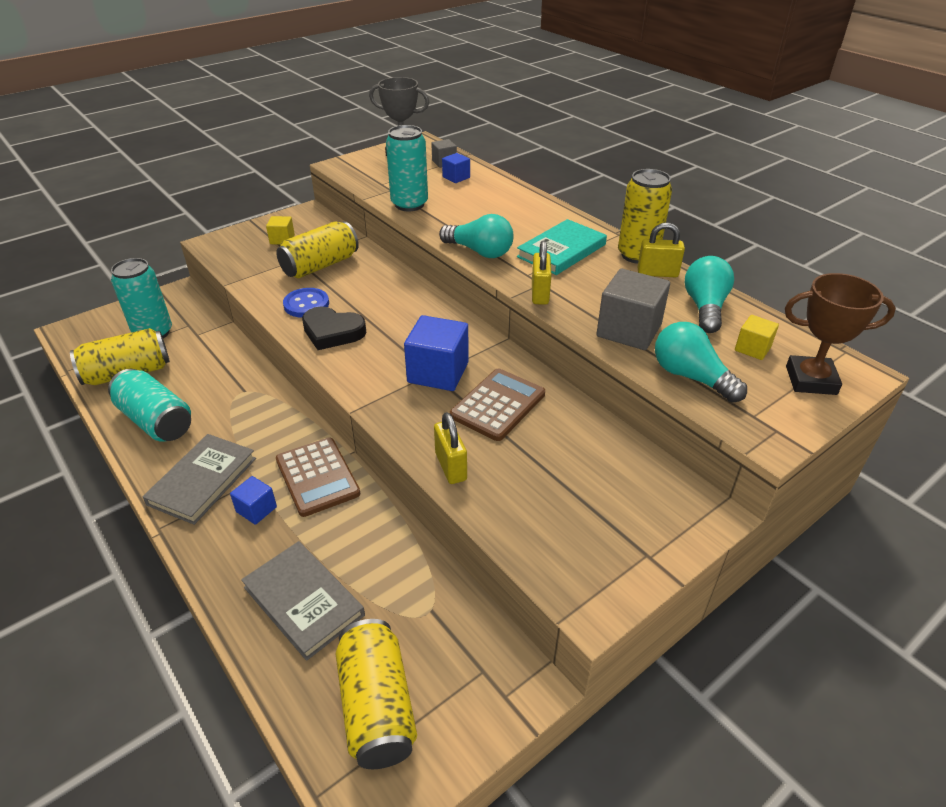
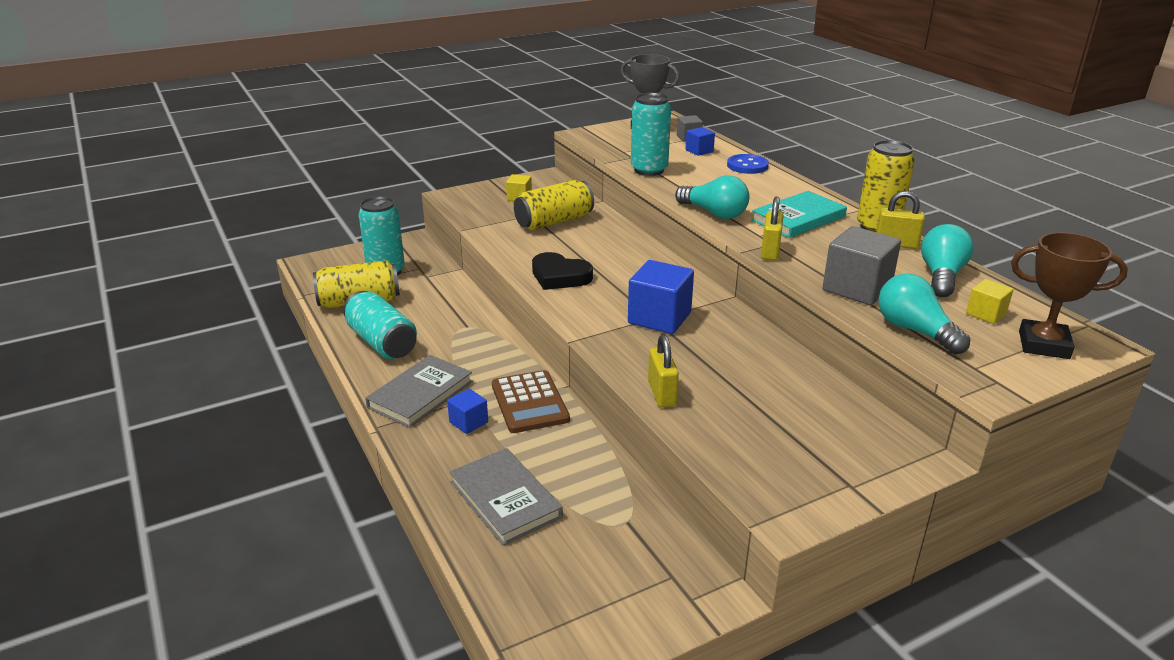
camera: 10 degrees right, 10 degrees down
blue button [283,288,329,317] -> blue button moved to [727,154,769,174]
yellow can [336,619,417,769] -> none
brown calculator [450,368,545,441] -> none

